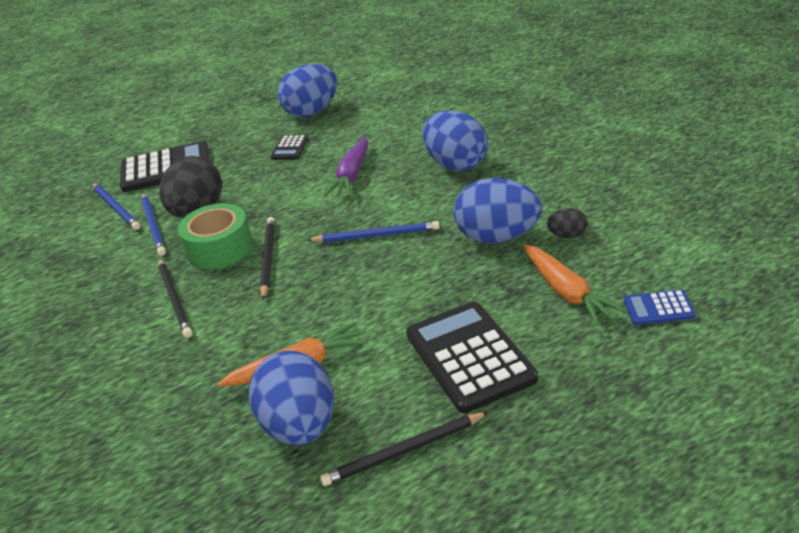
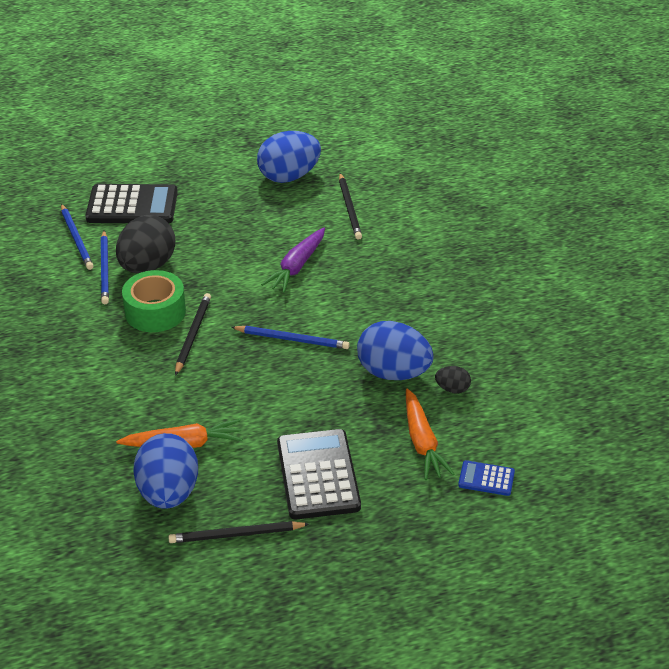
camera: 10 degrees right, 5 degrees up
black pencil [158,258,193,338] -> black pencil moved to [339,173,362,240]
black calculator [271,135,309,160] -> none
blue egg [423,110,488,171] -> none

